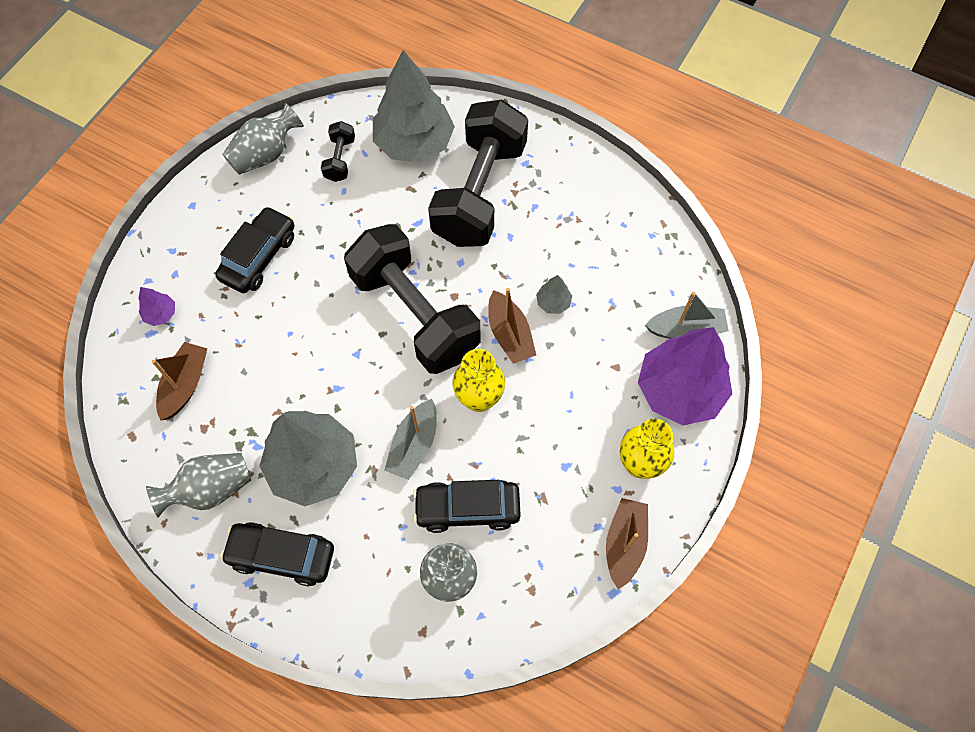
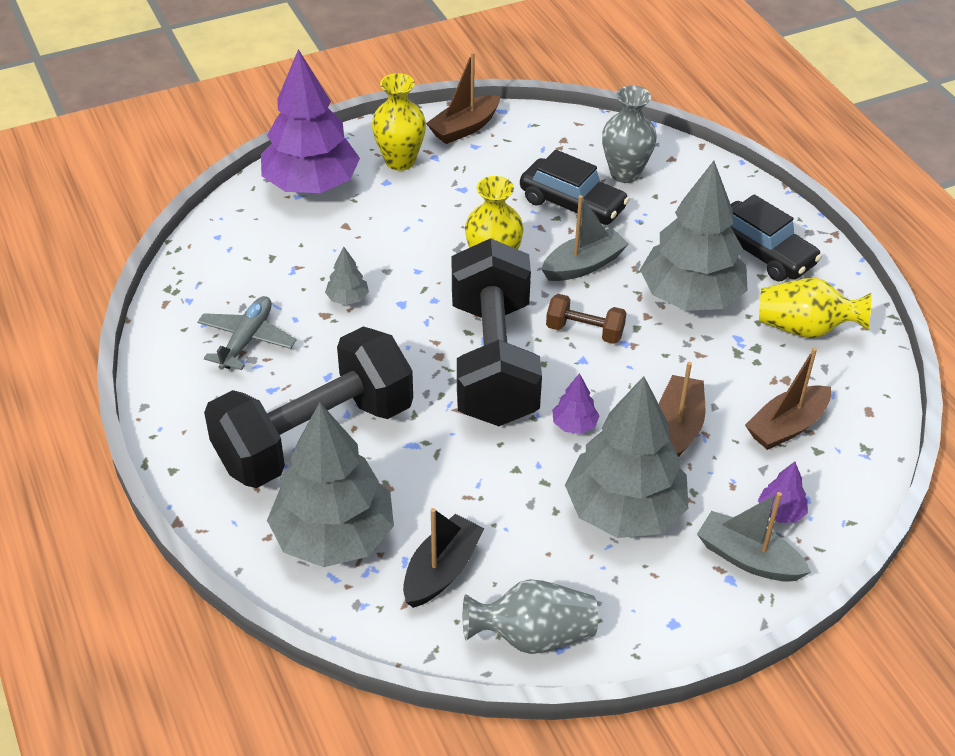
camera: 145 degrees left, 20 degrees down
grey vase [146,453,251,518] -> yellow vase [759,278,871,338]
black car [215,206,295,293] -> grey tree [565,376,689,538]
black dumbbell [321,121,355,182] -> black boat [403,508,485,608]
brown boat [488,288,536,364] -> brown boat moved to [659,362,705,457]
grey boat [645,292,729,339] -> grey boat moved to [697,492,811,582]
none -> grey plane [198,296,296,370]
none -> brown dumbbell [546,294,626,344]
none -> purple tree [552,373,600,434]

